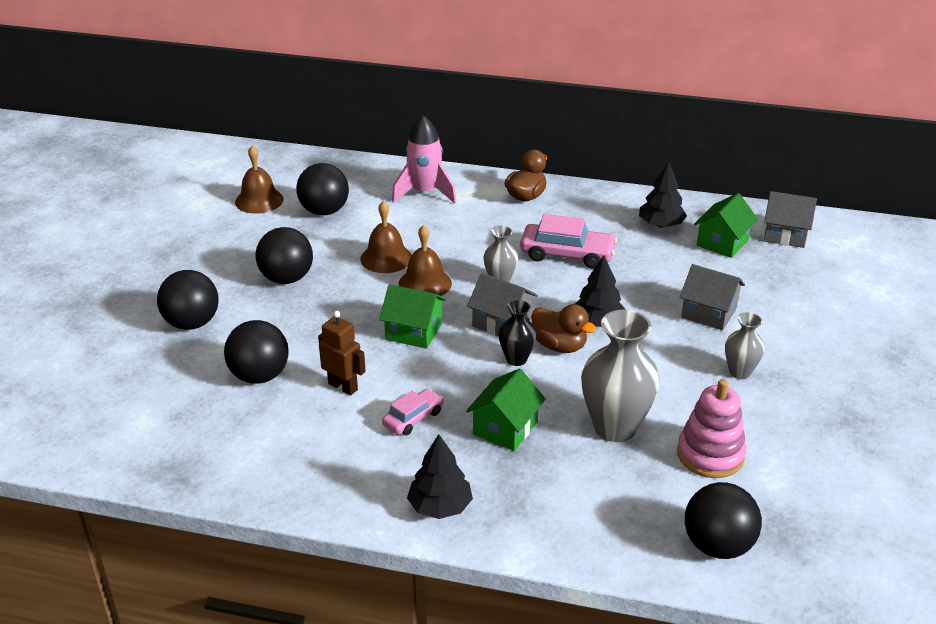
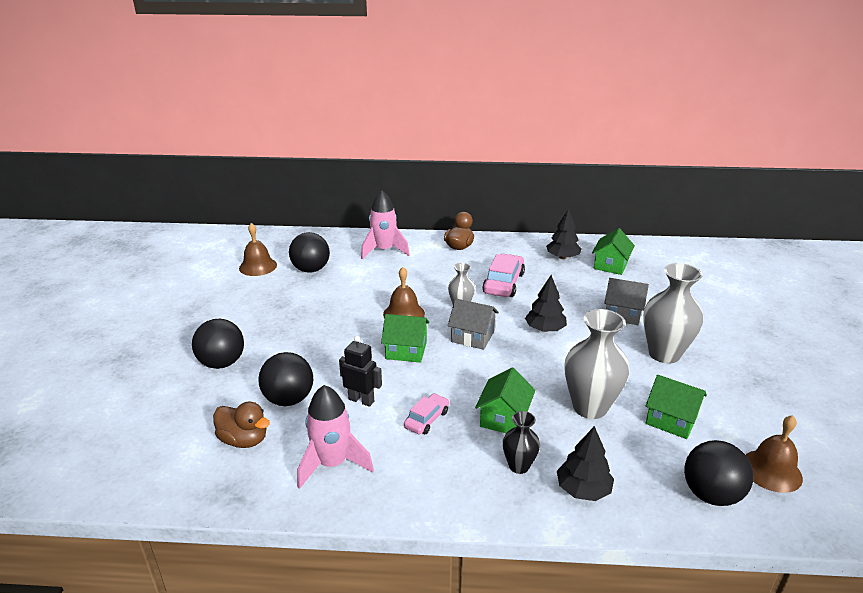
camera: 10 degrees left, 5 degrees down
black ball [256,227,313,284] -> none
brown robot [318,311,366,395] -> black robot [339,336,382,407]
brown bell [361,201,412,273] -> brown bell moved to [746,415,803,493]
black tree [407,434,473,519] -> black tree moved to [557,426,614,501]
black vase [498,300,537,366] -> black vase moved to [503,411,540,474]
pink car [520,214,617,269] -> pink car turned 75 degrees counterclockwise [482,254,525,297]
brown duck [531,304,596,353] -> brown duck moved to [213,402,270,448]
pink stacking toy [677,379,746,478] -> green house [646,375,707,439]
grey vase [725,312,765,379] -> grey vase [643,263,703,364], size x1.86
grey house [764,191,817,248] -> none
none -> pink rocket [297,385,374,489]

